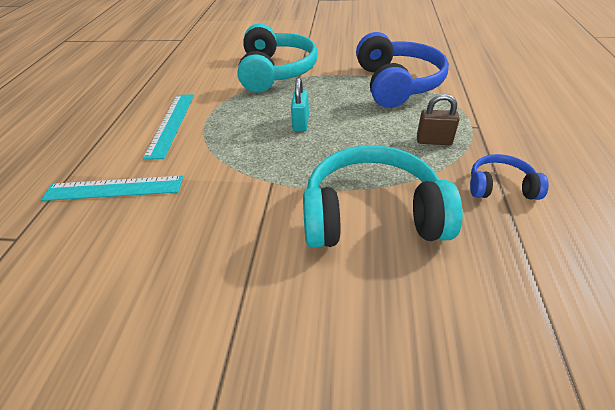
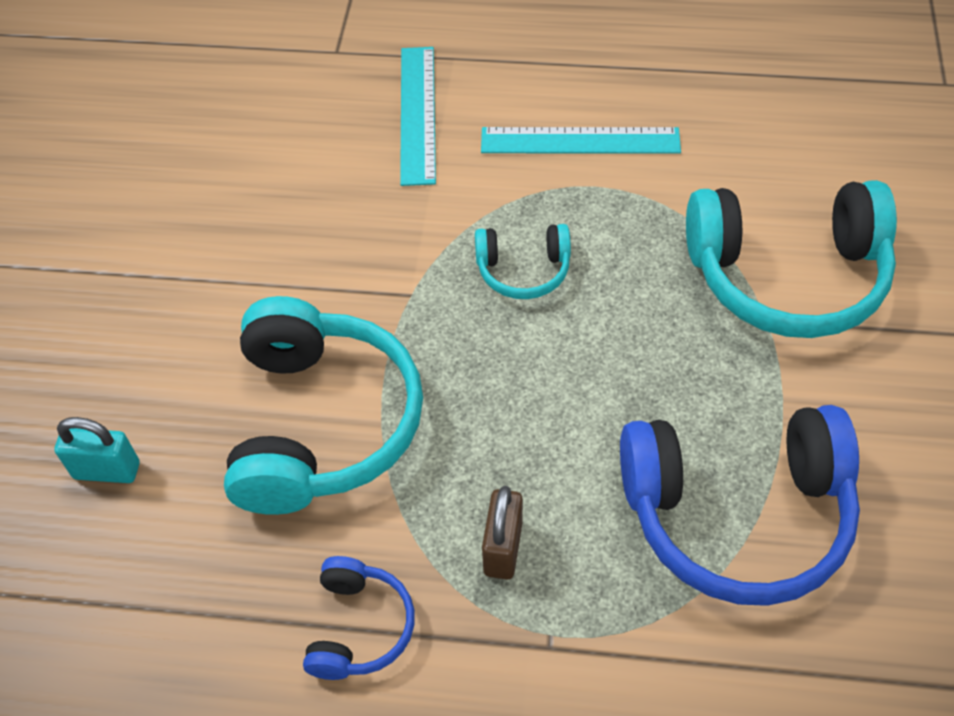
camera: 90 degrees right, 10 degrees up
turquoise padlock [291,78,309,132] -> turquoise padlock moved to [54,417,139,483]
none -> turquoise headphones [475,224,571,299]

